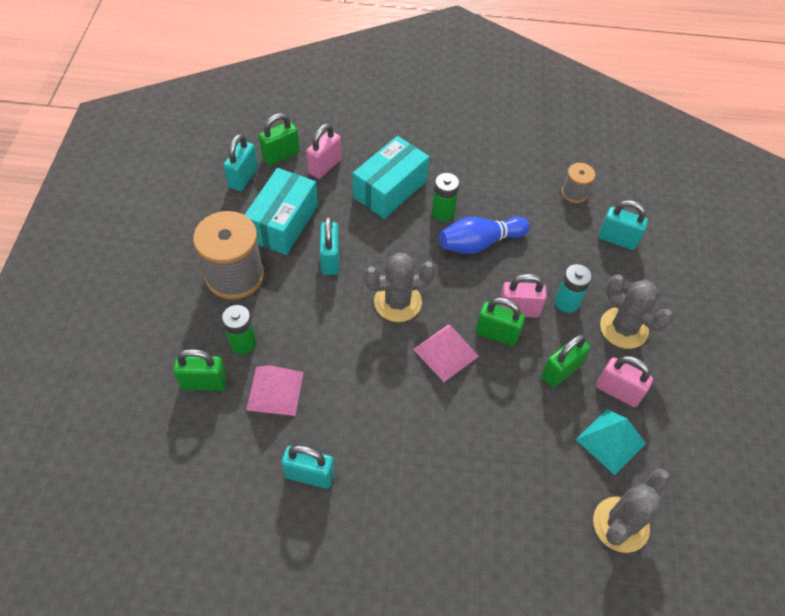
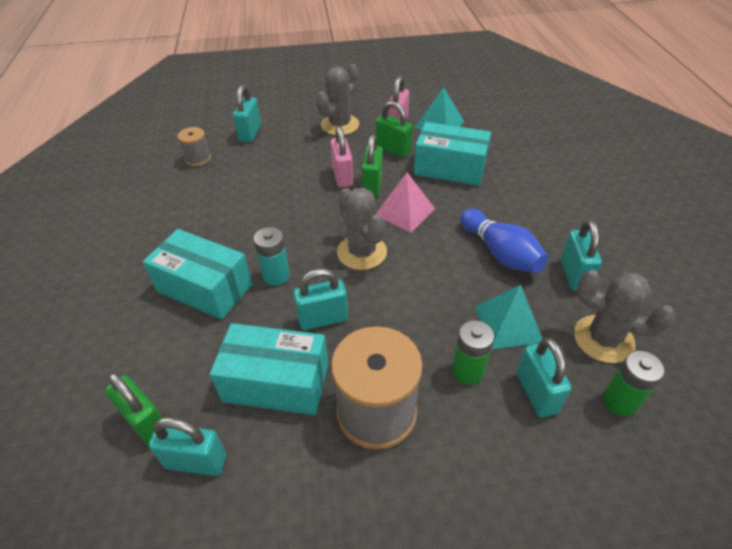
camera: 100 degrees left, 10 degrees down
green padlock [173,349,227,391] -> turquoise padlock [516,338,572,417]
pink pyramid [246,365,304,416] -> turquoise pyramid [475,285,543,349]
pink padlock [306,123,341,179] -> none
green battery [432,173,459,221] -> green battery moved to [603,350,664,416]
blue bowling pin [439,216,530,254] -> blue bowling pin moved to [460,209,548,273]
turquoise battery [555,264,592,313] -> turquoise battery moved to [254,227,290,285]
grey cactus [593,469,671,553] -> grey cactus moved to [574,270,675,363]
none -> turquoise box [414,122,491,186]

